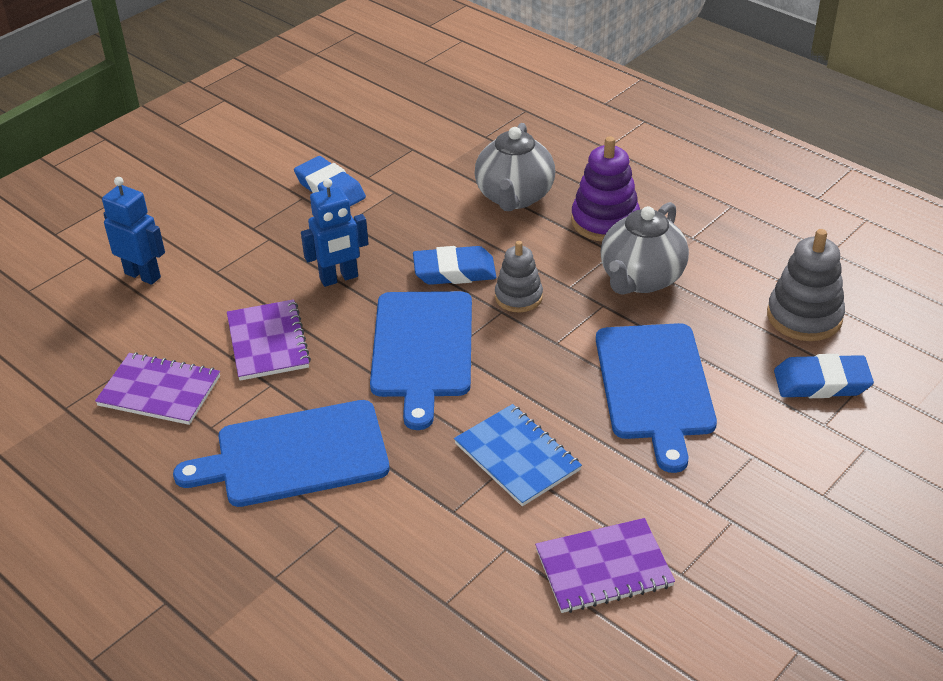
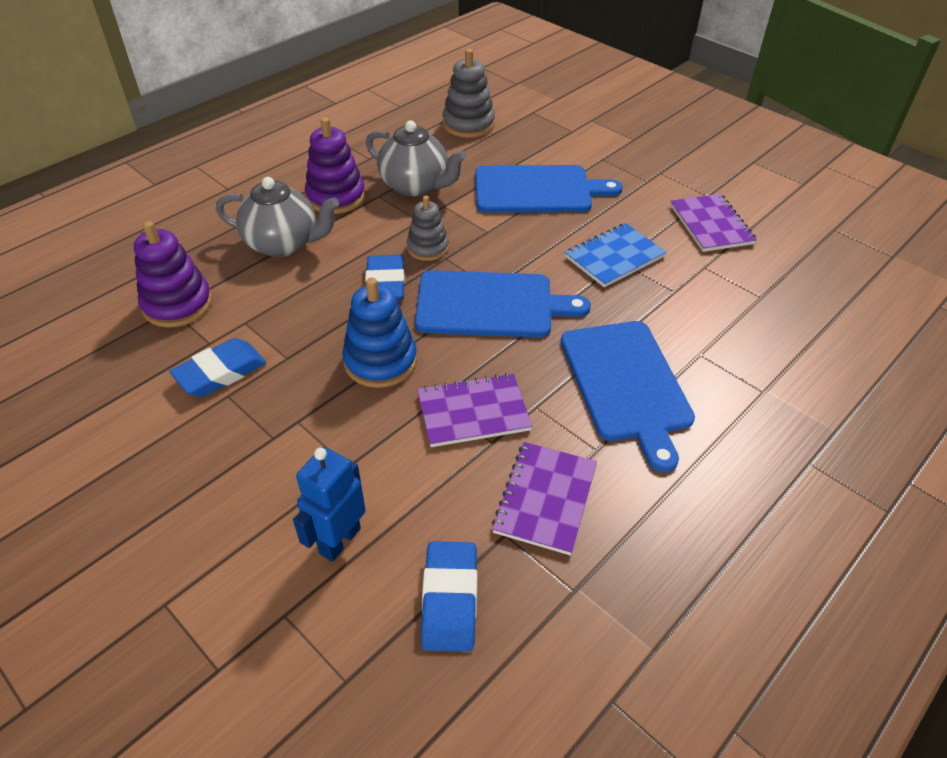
camera: 90 degrees left, 5 degrees up
blue robot [301,178,369,287] -> blue stacking toy [342,278,417,388]
blue eraser [774,354,874,398] -> blue eraser moved to [421,541,478,652]
none -> purple stacking toy [134,221,212,327]

